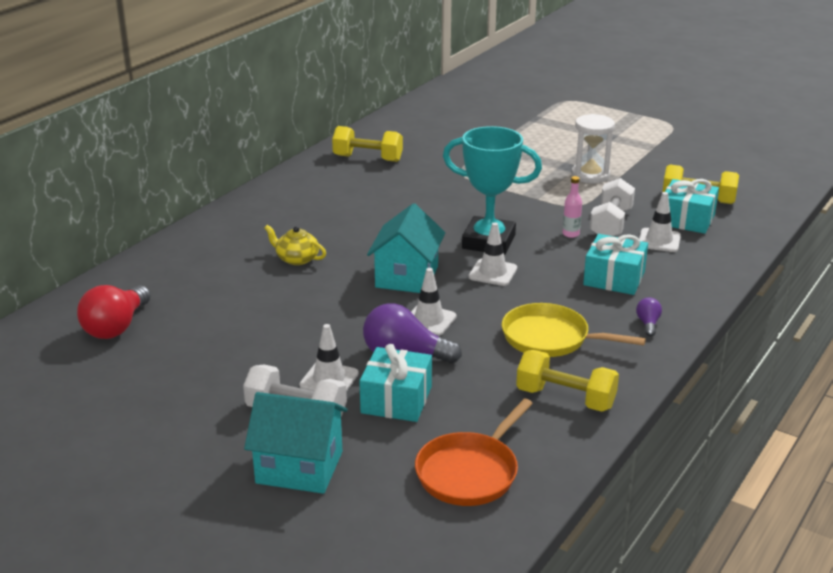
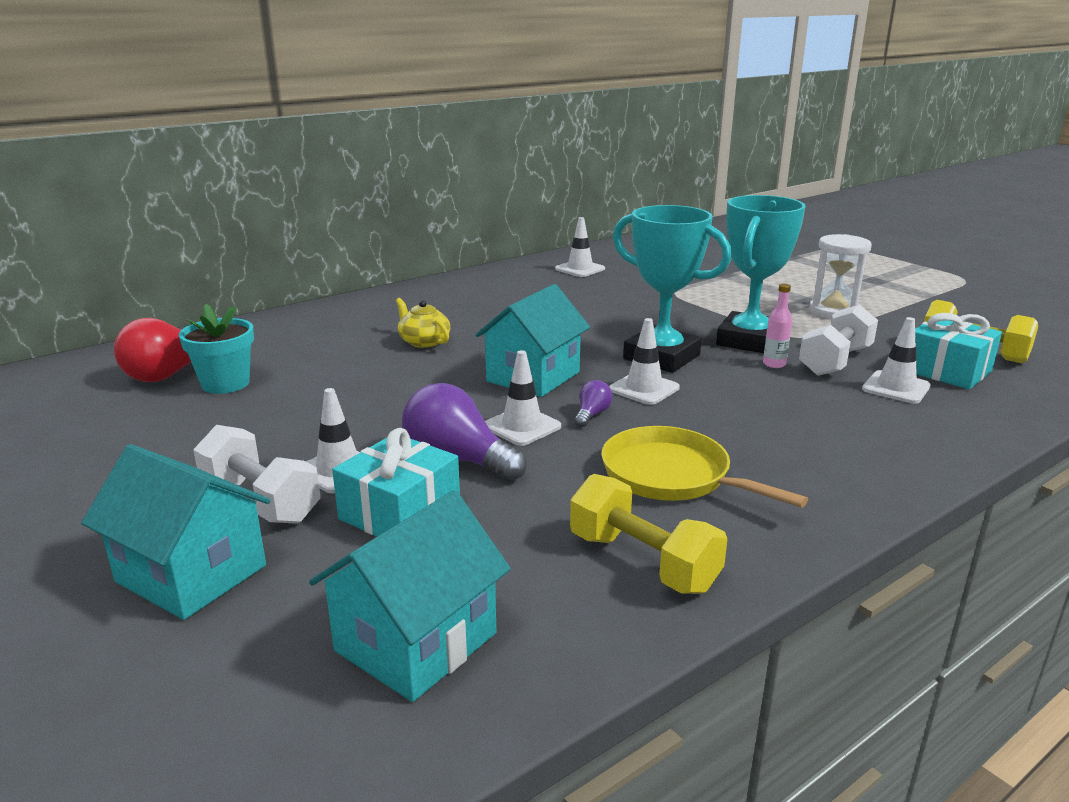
camera: 20 degrees right, 5 degrees down
yellow dumbbell [332,126,403,162] -> white traffic cone [555,217,605,277]
orange pan [415,399,533,506] -> turquoise house [309,490,511,702]
turquoise gift [583,234,648,295] -> none
purple light bulb [636,297,662,336] -> purple light bulb moved to [574,380,613,427]
none -> turquoise flower pot [179,304,254,394]
none -> turquoise trophy [716,195,806,353]

